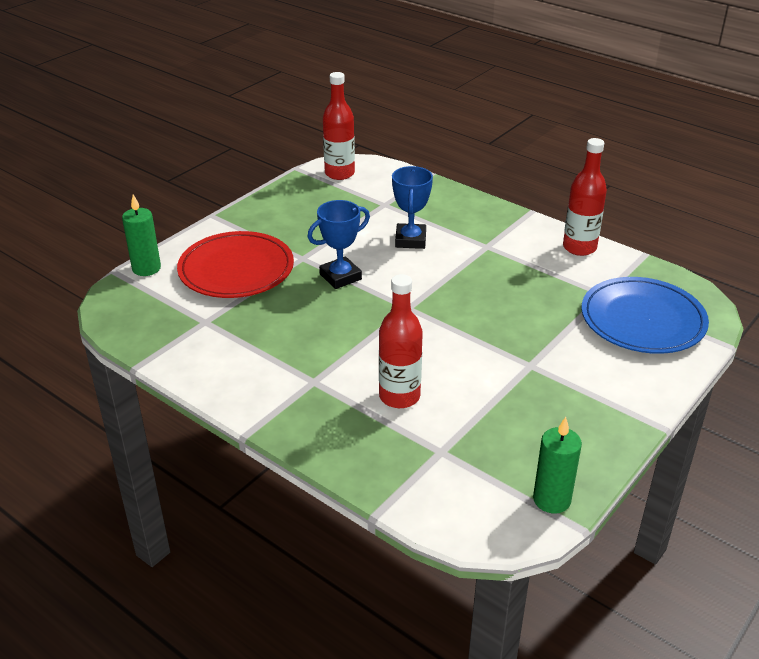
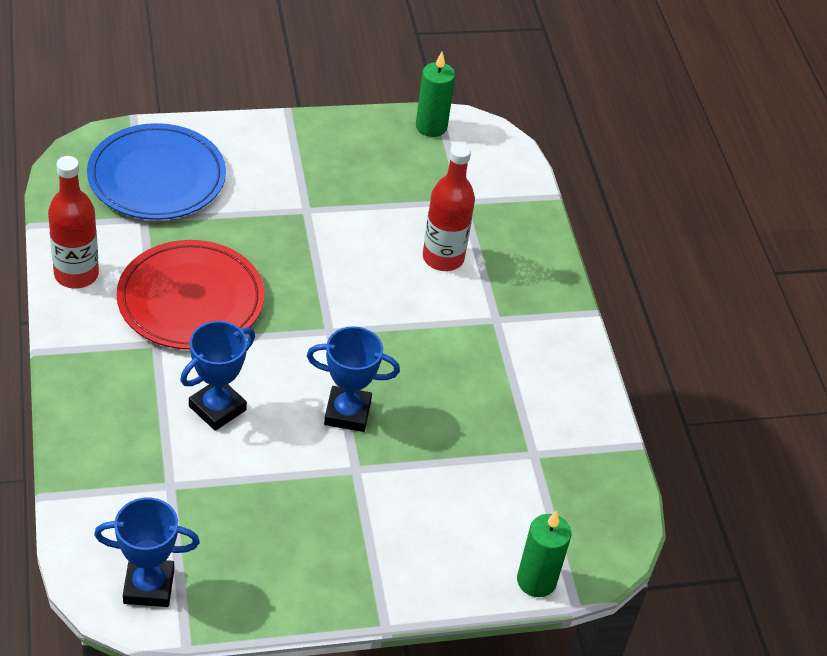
camera: 145 degrees left, 10 degrees up
red plate [177,231,294,298] -> red plate moved to [116,240,265,350]
red bottle [323,72,355,180] -> blue trophy [94,497,200,607]

